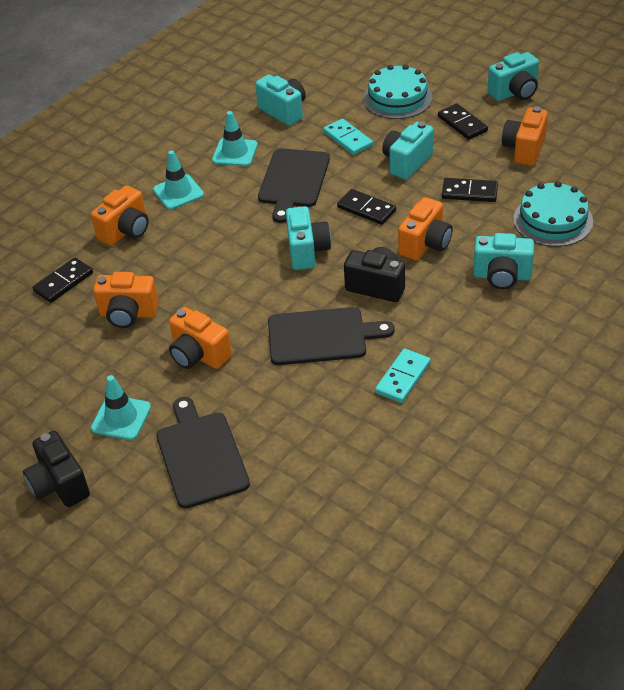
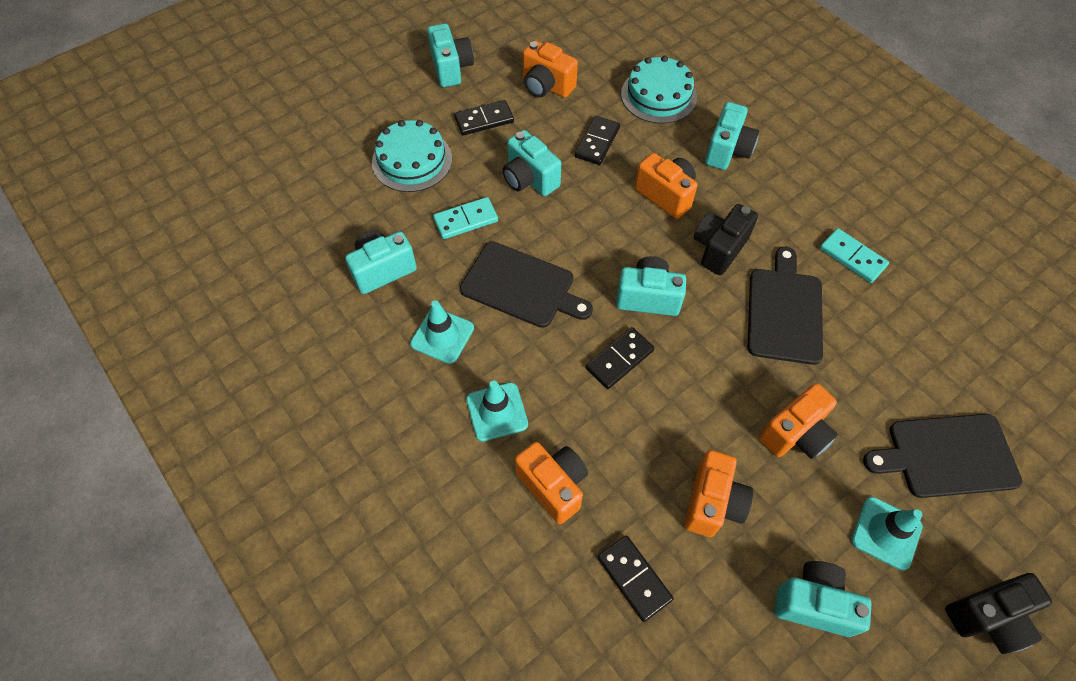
camera: 80 degrees left, 15 degrees up
black domino [337,189,396,225] -> black domino moved to [586,327,655,389]
none -> turquoise camera [774,561,872,637]

